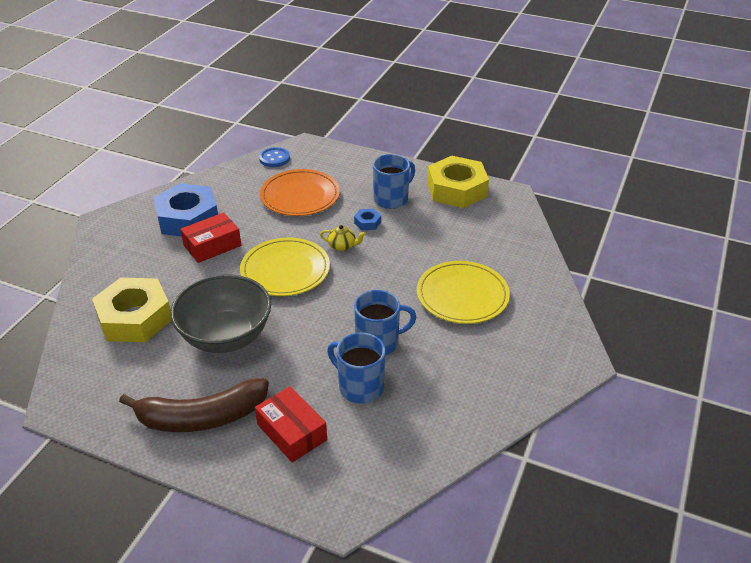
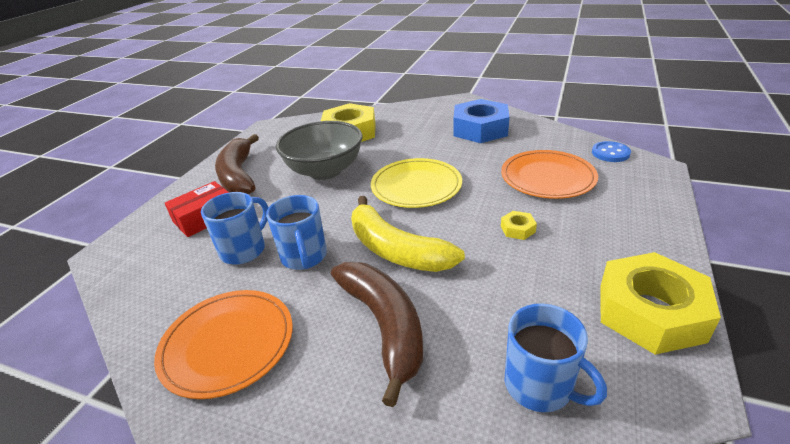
camera: 90 degrees right, 5 degrees down
red box [180,212,241,263] -> none
yellow teapot [320,225,366,251] -> none
blue nut [354,209,381,230] -> yellow nut [501,211,537,240]
blue mug [373,154,415,209] -> blue mug moved to [505,303,607,412]
yellow plate [417,261,510,324] -> brown banana [331,262,423,407]
none -> orange plate [154,290,293,399]
none -> yellow banana [351,196,465,272]

